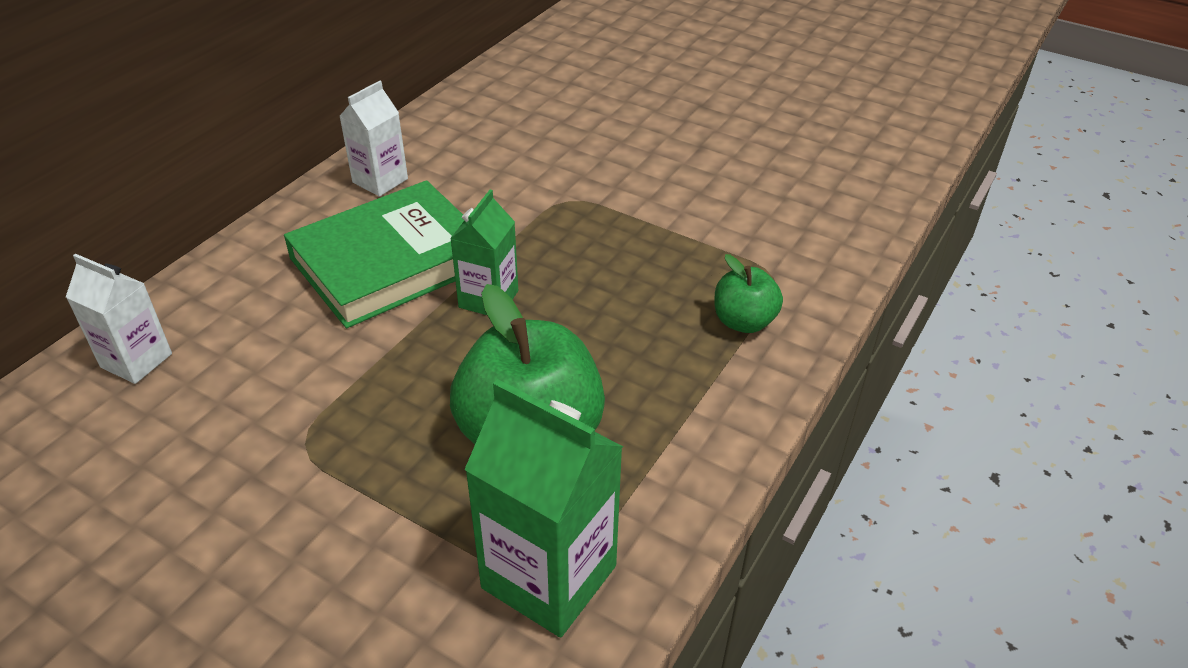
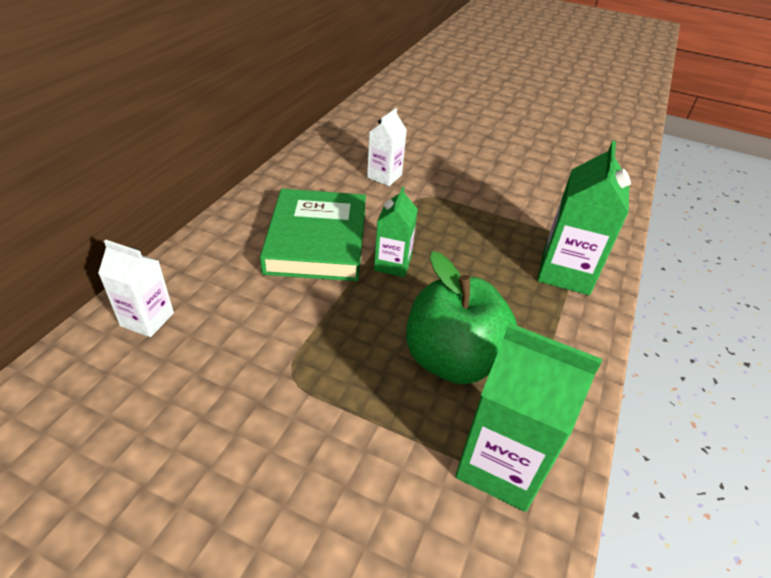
camera: 10 degrees left, 0 degrees up
green book [284,180,464,328] -> green book turned 45 degrees counterclockwise [260,189,366,281]
white carton [339,81,408,197] -> white carton moved to [367,108,407,186]
green apple [714,254,783,333] -> green carton [537,141,631,295]

